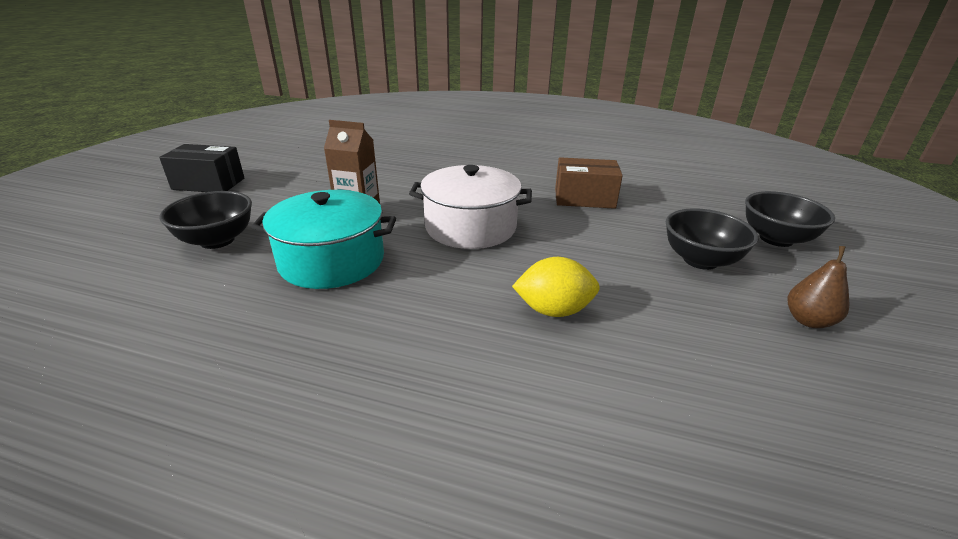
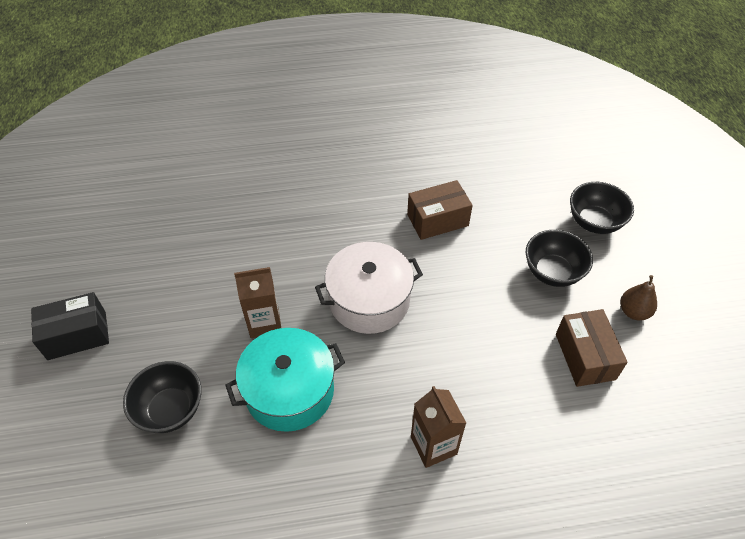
camera: 25 degrees left, 20 degrees up
yellow lemon [512,257,600,317] -> none
none -> brown carton [411,386,466,468]
none -> brown box [556,309,628,387]

